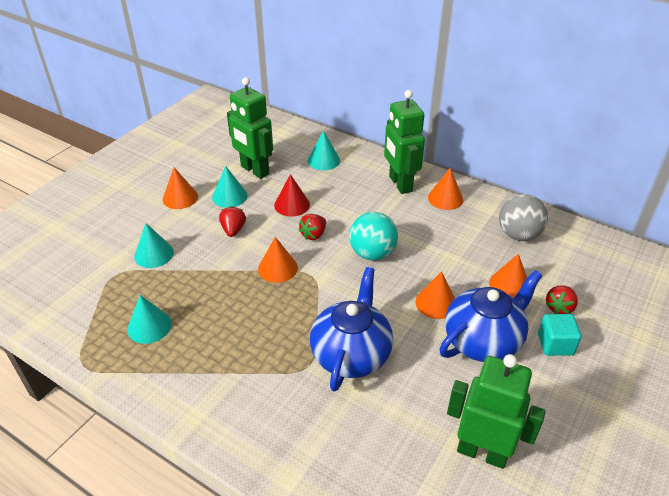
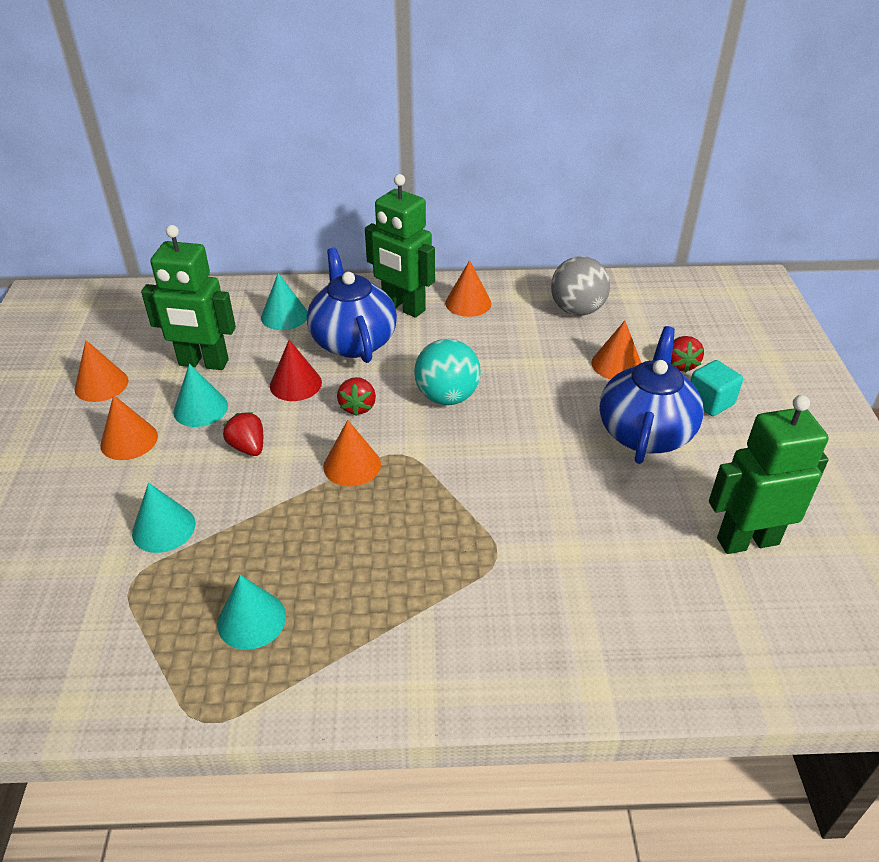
camera: 35 degrees left, 0 degrees up
blue teapot [310,267,393,392] -> blue teapot moved to [307,248,397,363]
orange cone [415,271,455,319] -> orange cone moved to [74,340,128,402]

